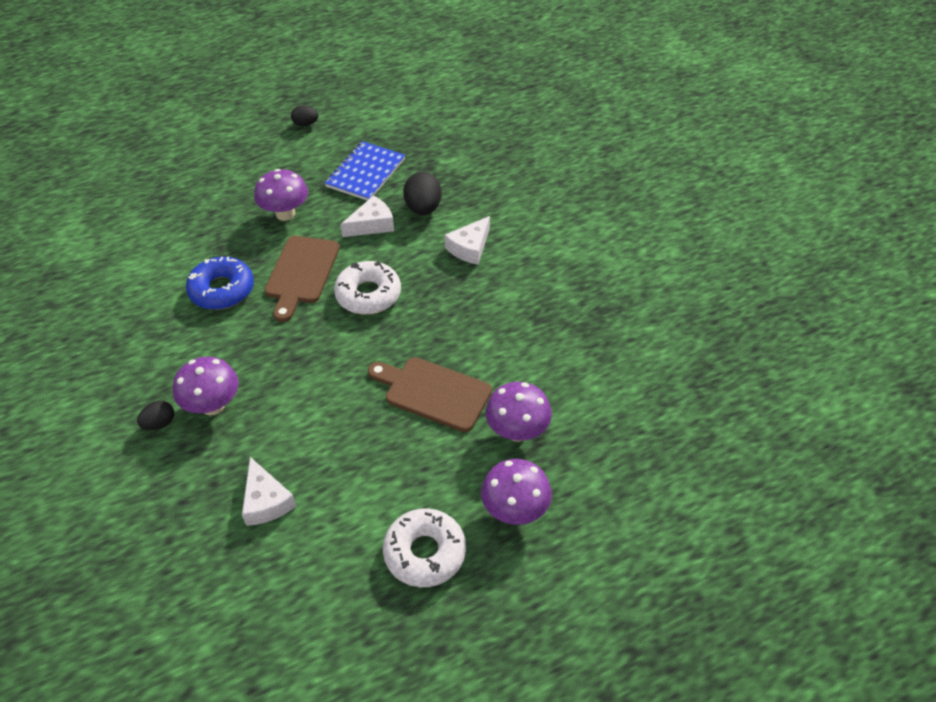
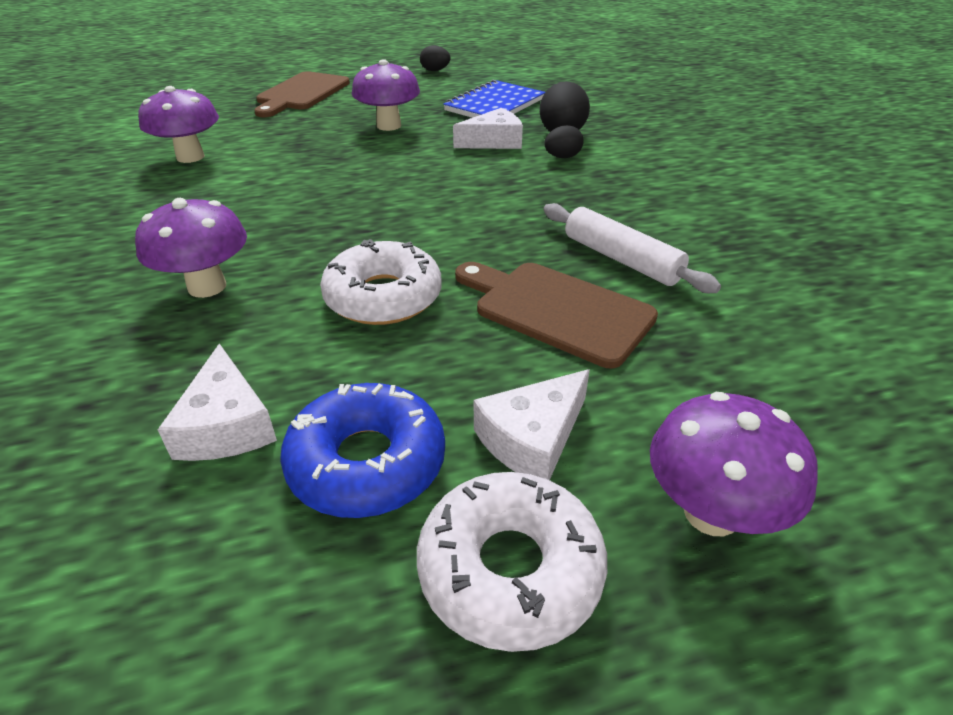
camera: 10 degrees right, 10 degrees down
black egg [137,401,174,430] -> black egg moved to [544,125,584,158]
blue donut [186,256,254,310] -> blue donut moved to [280,383,445,518]
brown cutting board [265,236,340,322] -> brown cutting board moved to [254,71,350,117]
white donut [334,261,401,315] -> white donut moved to [320,239,442,325]
white cheese [444,216,490,265] -> white cheese moved to [474,369,590,480]
purple mushroom [486,382,552,442] -> purple mushroom moved to [138,86,219,163]
none -> white rolling pin [543,203,721,293]

